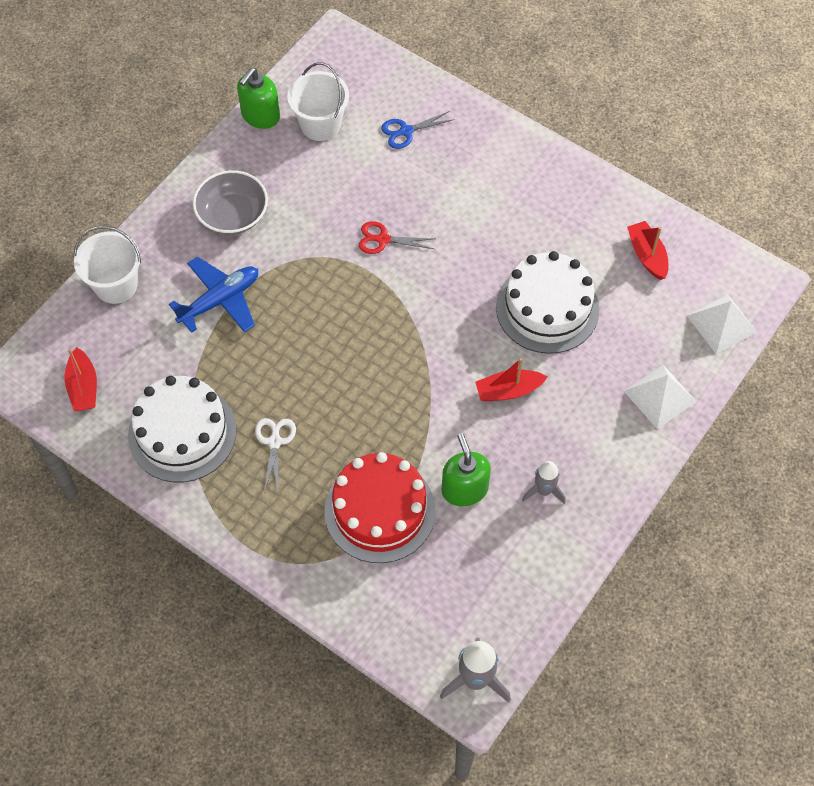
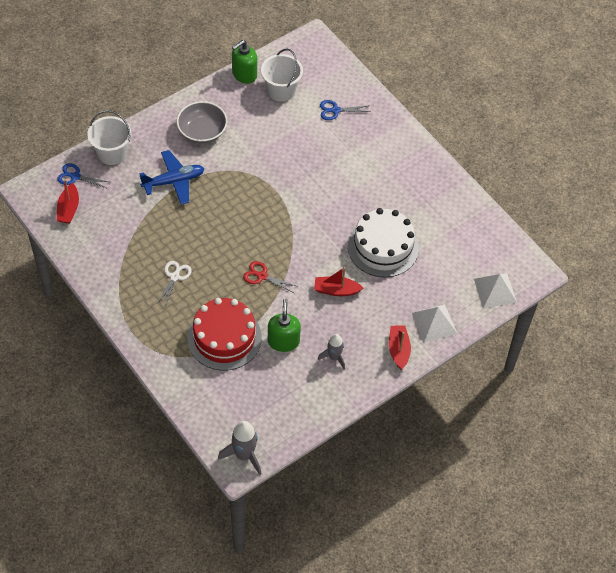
camera: 15 degrees right, 5 degrees down
white cake [128,376,237,482] -> none
red scissors [359,221,435,254] -> red scissors moved to [243,261,296,293]
red boat [627,221,669,280] -> red boat moved to [389,325,411,370]
none -> blue scissors [57,163,109,189]

